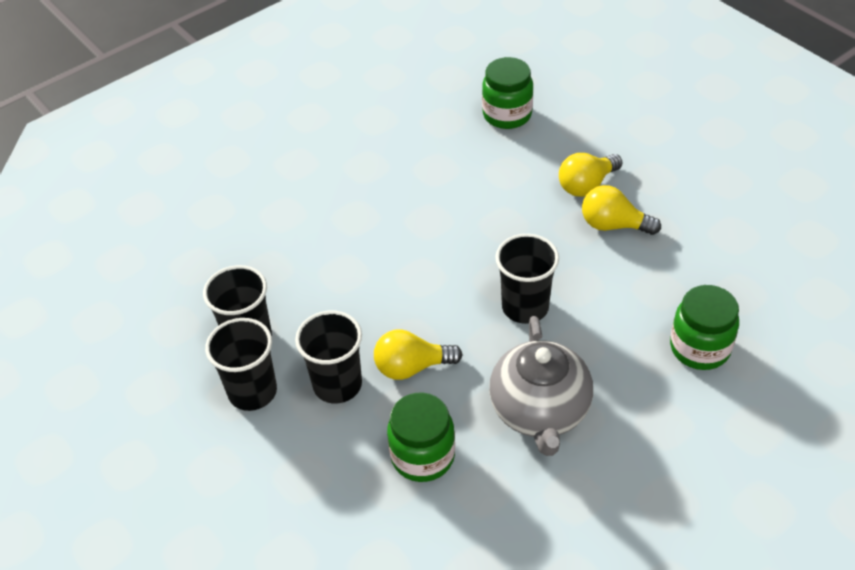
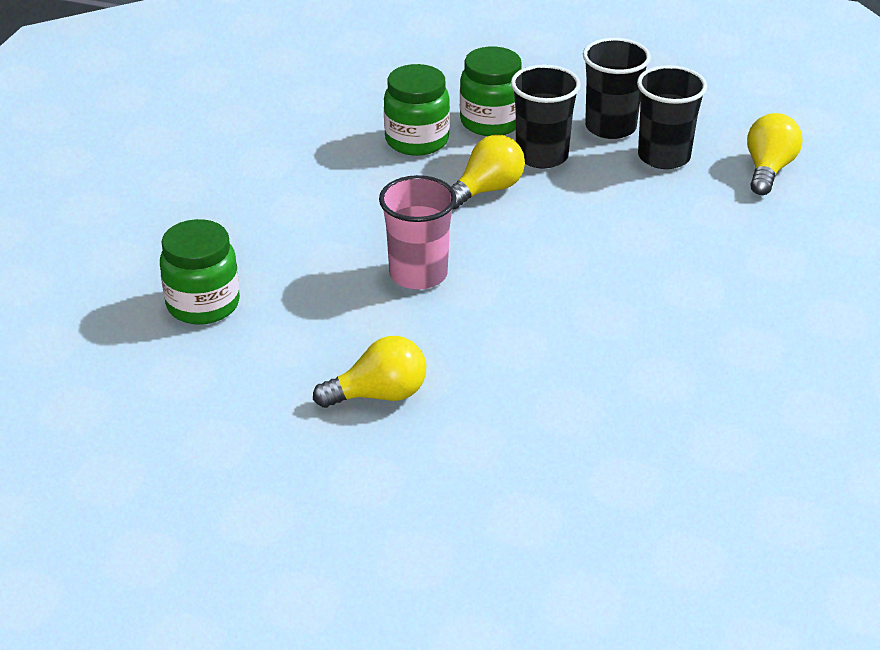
camera: 145 degrees right, 10 degrees down
green jar [482,57,533,129] -> green jar moved to [460,47,522,136]
grey teapot [489,316,593,456] -> none
black cup [495,234,559,324] -> pink cup [379,175,456,289]
yellow light bulb [559,153,623,197] -> yellow light bulb moved to [747,113,802,195]

